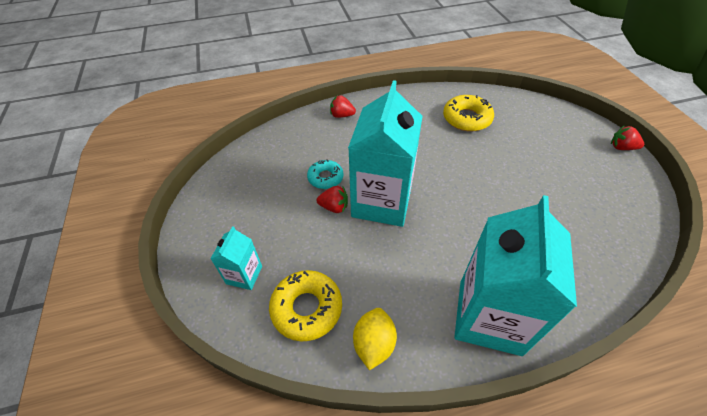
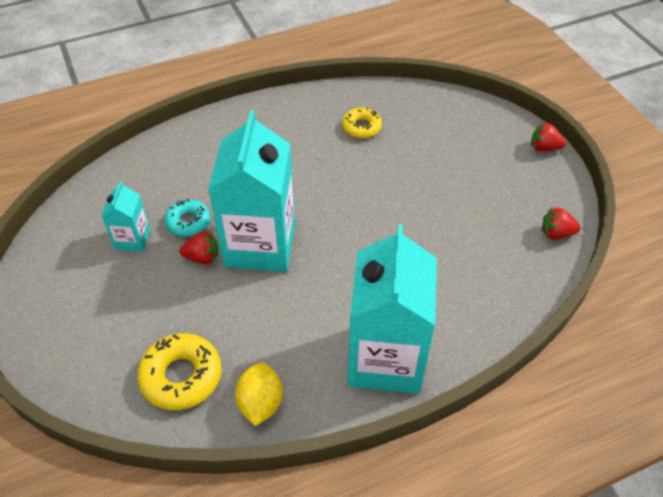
camera: 10 degrees left, 0 degrees up
turquoise carton [210,226,262,290] -> turquoise carton moved to [101,181,151,252]
red strawberry [330,95,356,118] -> red strawberry moved to [542,207,581,240]
yellow donut [443,95,494,132] -> yellow donut [342,107,382,139], size x0.65

